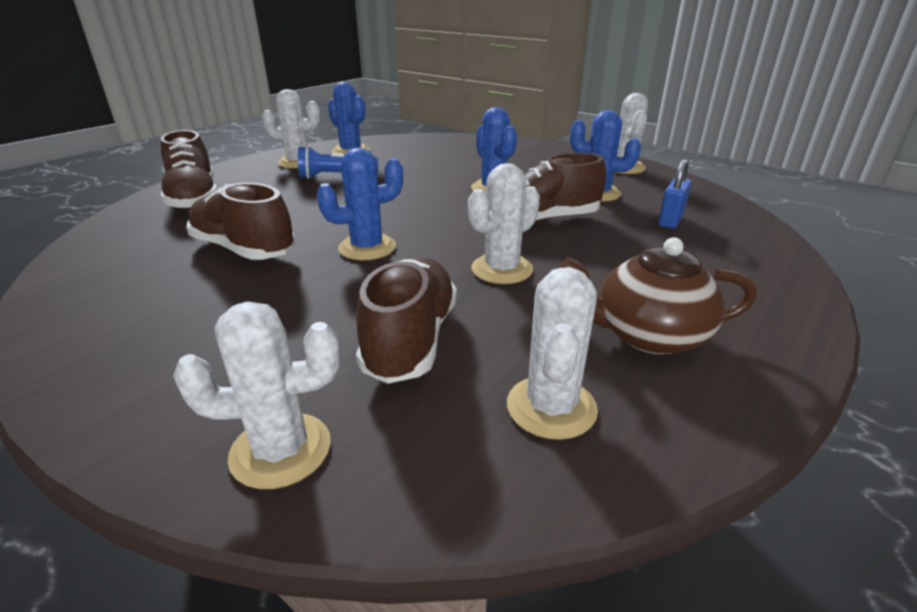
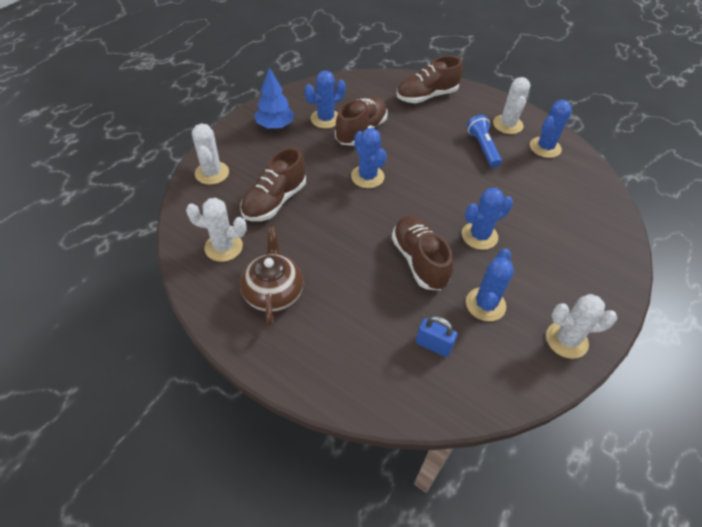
camera: 85 degrees right, 20 degrees up
brown shoe [356,257,457,384] -> brown shoe turned 120 degrees clockwise [240,147,306,221]
white cactus [468,163,540,284] -> none
none -> blue tree [254,67,294,129]
none -> blue cactus [304,71,346,129]

